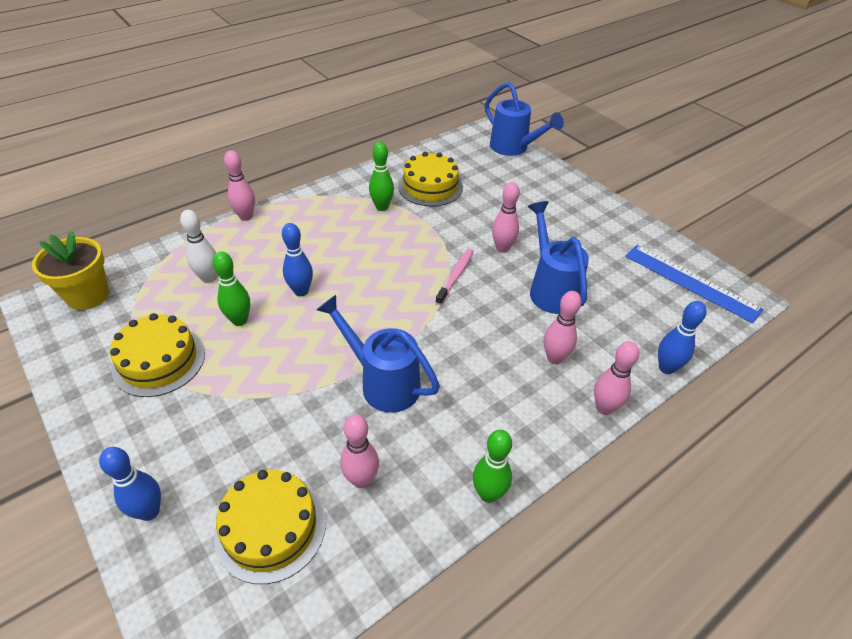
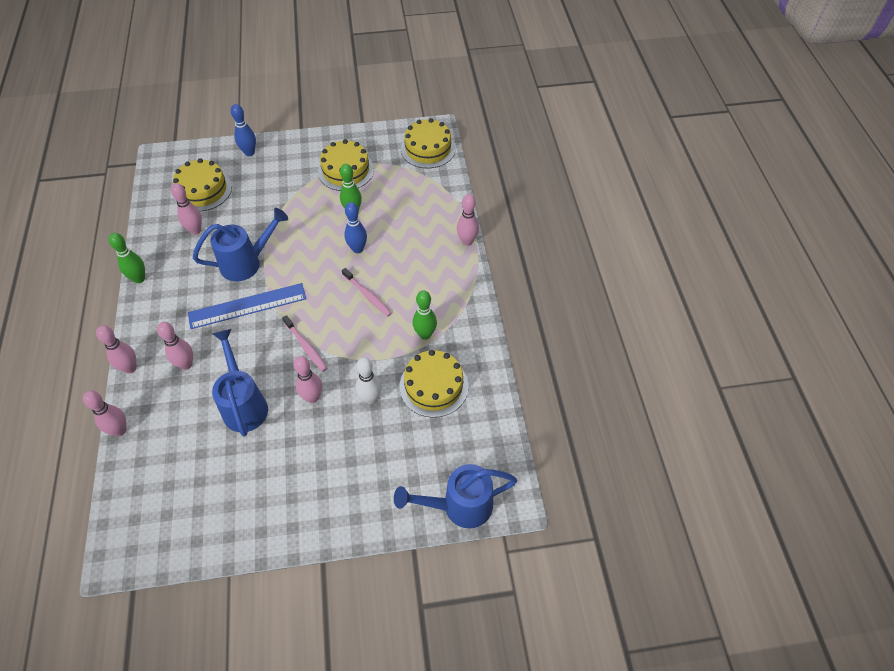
camera: 120 degrees right, 10 degrees up
yellow flower pot [32,231,109,310] -> yellow cake [401,118,455,168]
white bowling pin [180,210,217,283] -> white bowling pin moved to [356,357,382,404]
blue watering can [528,201,589,314] -> blue watering can turned 120 degrees counterclockwise [212,329,268,437]
blue ruler [625,245,763,323] -> blue ruler moved to [188,283,306,329]
blue bowling pin [658,301,706,374] -> pink bowling pin [83,391,127,436]
none -> pink toothbrush [342,268,392,316]

